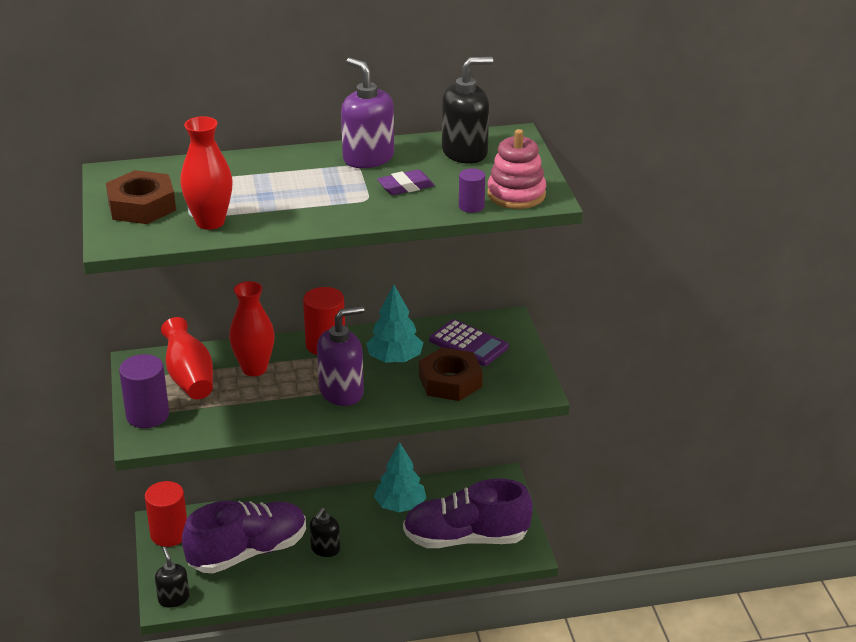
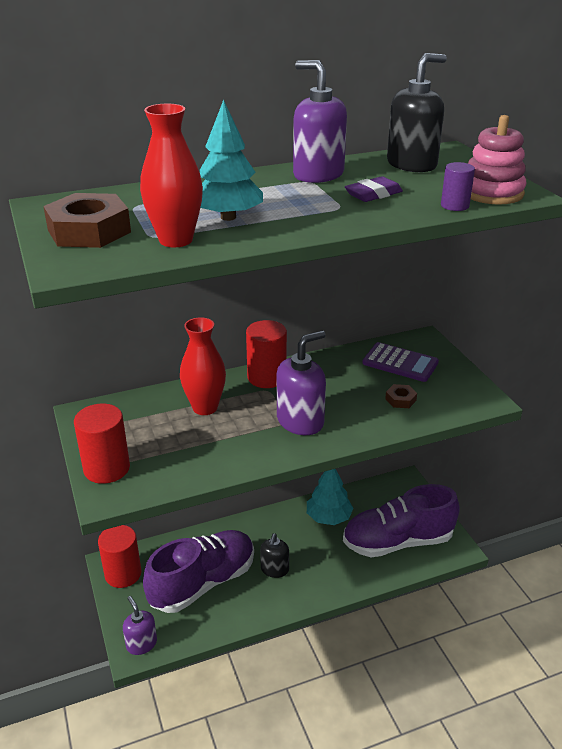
camera: 10 degrees left, 0 degrees up
purple cylinder [119,354,169,428] -> red cylinder [74,404,130,484]
black soap dispenser [155,547,190,608] -> purple soap dispenser [123,596,157,655]
red vase [161,317,213,399] -> none
turquoise tree [366,285,423,363] -> turquoise tree moved to [199,100,263,221]
brown nut [419,347,483,401] -> brown nut [385,384,417,408], size x0.48

